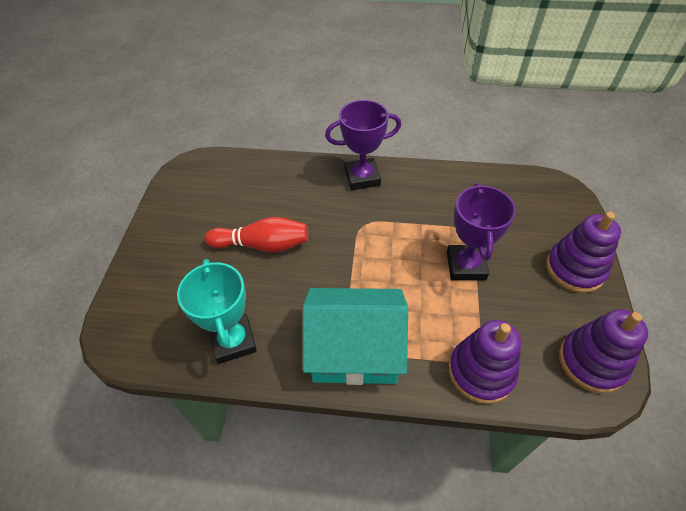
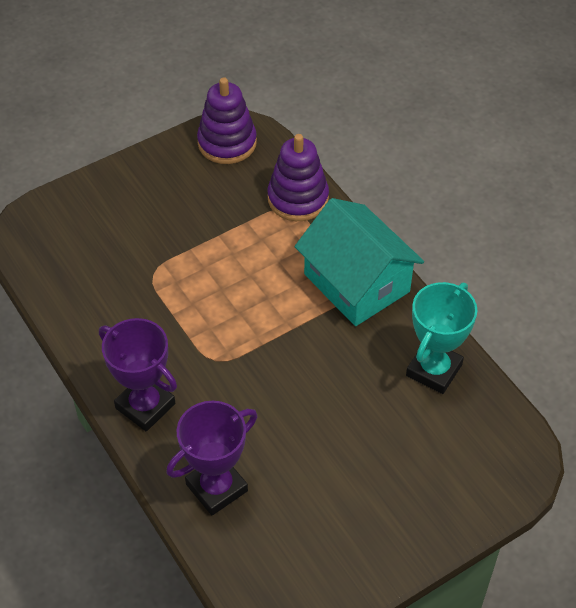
camera: 130 degrees left, 0 degrees up
red bowling pin [205,217,308,252] -> none
purple trophy [447,183,516,280] -> purple trophy moved to [166,401,257,515]
purple stacking toy [546,212,621,293] -> none

